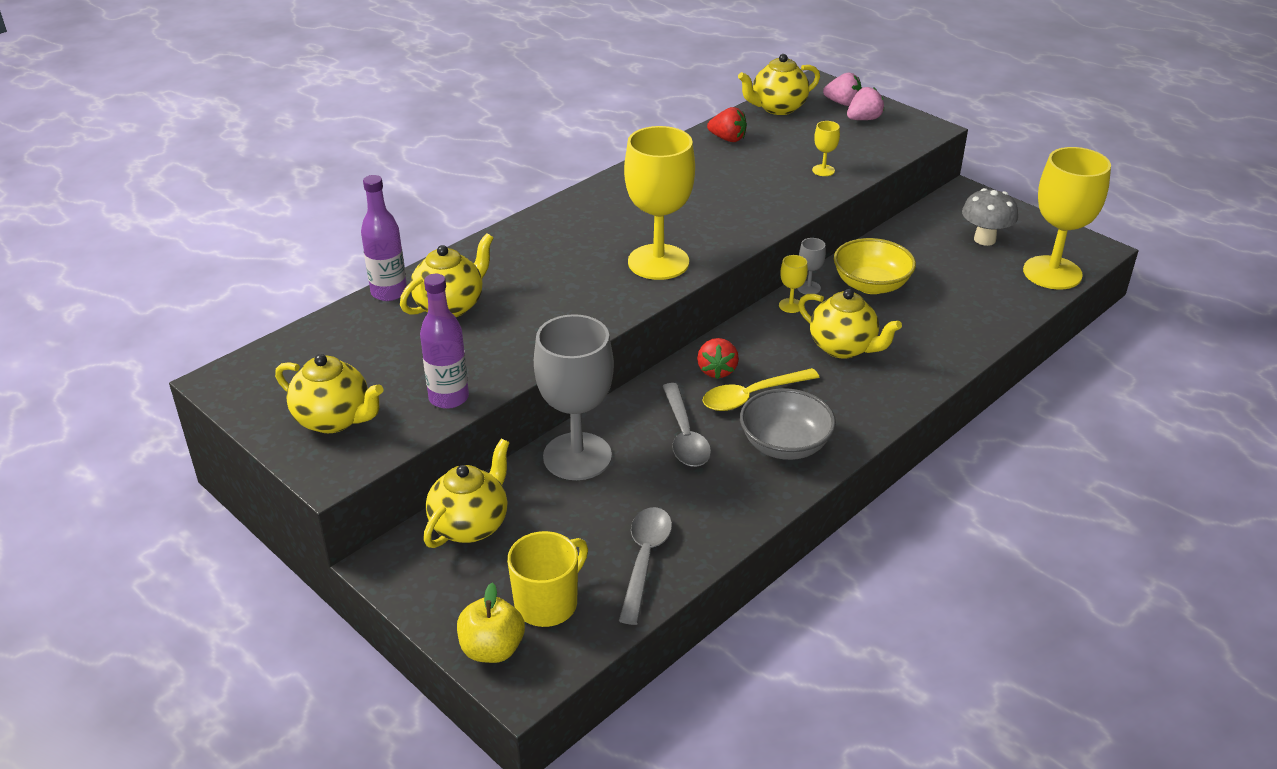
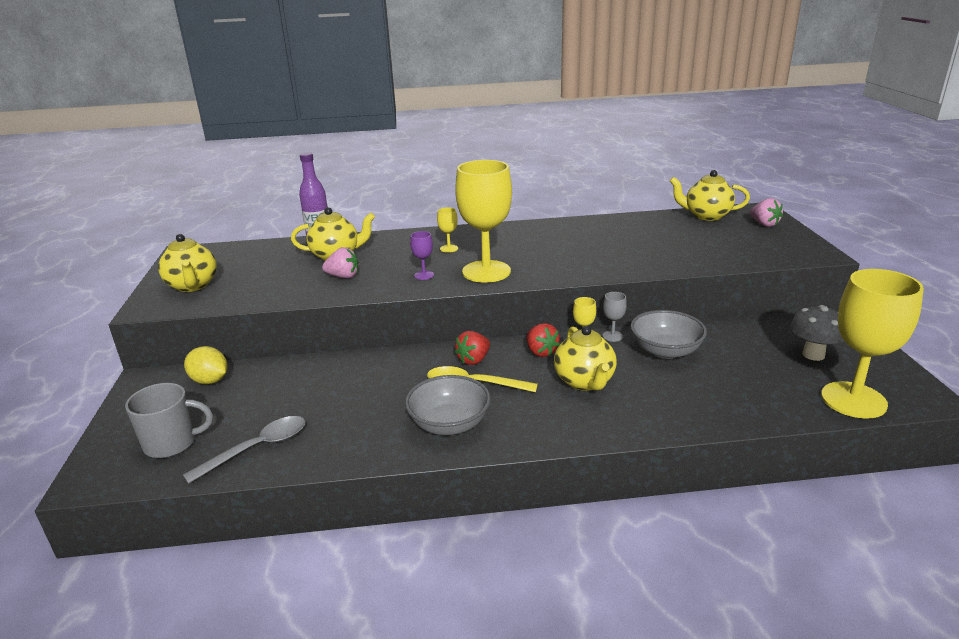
camera: 40 degrees right, 10 degrees down
purple bottle [420,274,469,409] -> none
yellow teapot [423,439,510,548] -> yellow lemon [184,346,228,384]
yellow apple [457,583,525,663] -> none
yellow mug [507,531,588,627] -> grey mug [125,383,213,458]
grey goblet [534,314,614,480] -> none
grey spoon [663,383,711,467] -> none
red strawberry [707,107,747,142] -> red strawberry moved to [527,323,560,357]
yellow goblet [812,121,840,176] -> yellow goblet moved to [437,207,458,253]
yellow bowl [834,238,916,294] -> grey bowl [630,310,707,359]
pink strawberry [847,87,884,120] -> pink strawberry moved to [322,247,358,278]
none -> purple goblet [410,231,434,280]

